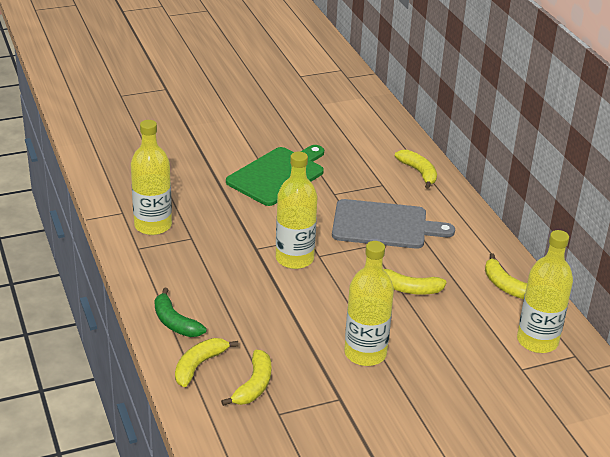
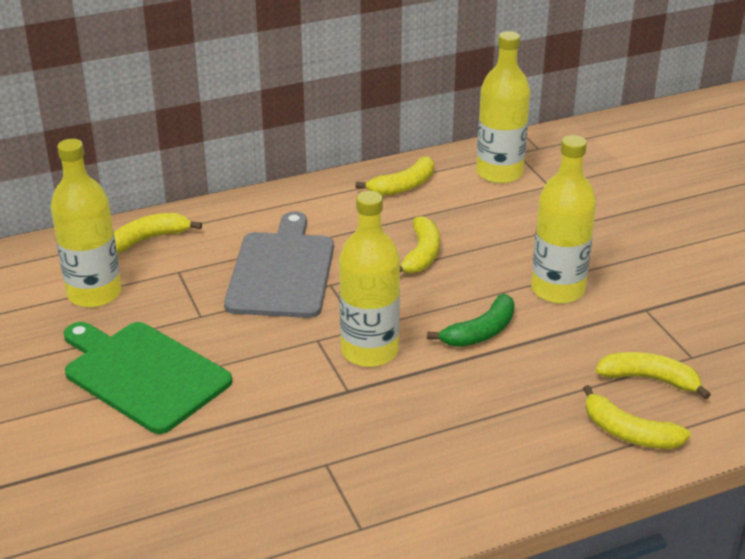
camera: 90 degrees left, 0 degrees up
yellow bottle [131,120,172,235] -> yellow bottle moved to [51,139,122,308]
green banana [155,288,206,337] -> green banana moved to [427,294,515,347]

